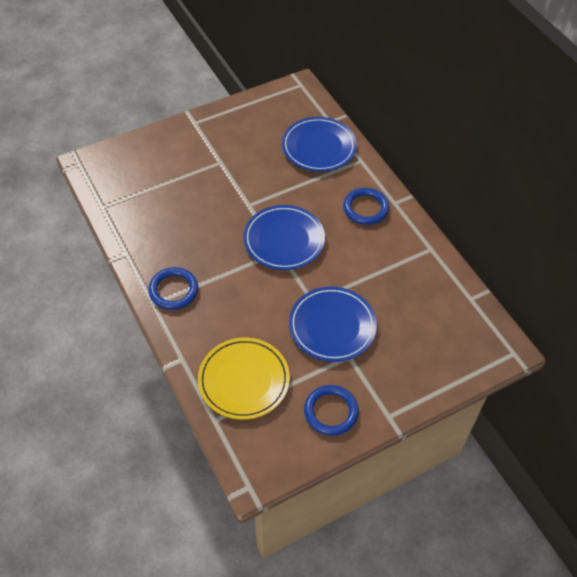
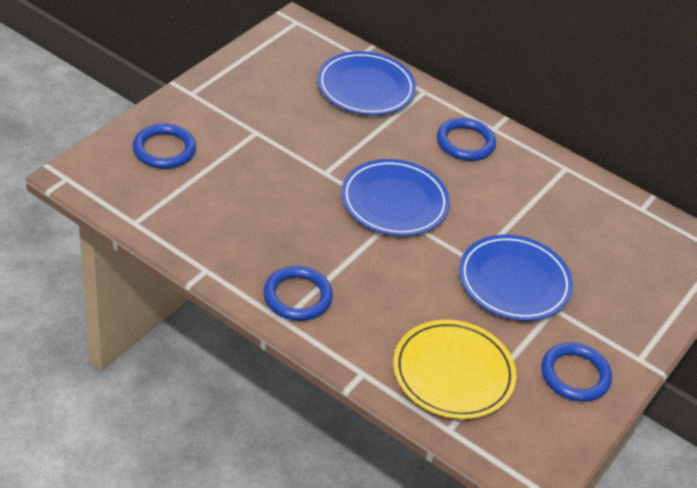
camera: 30 degrees left, 10 degrees down
none -> blue ring [132,123,196,169]

